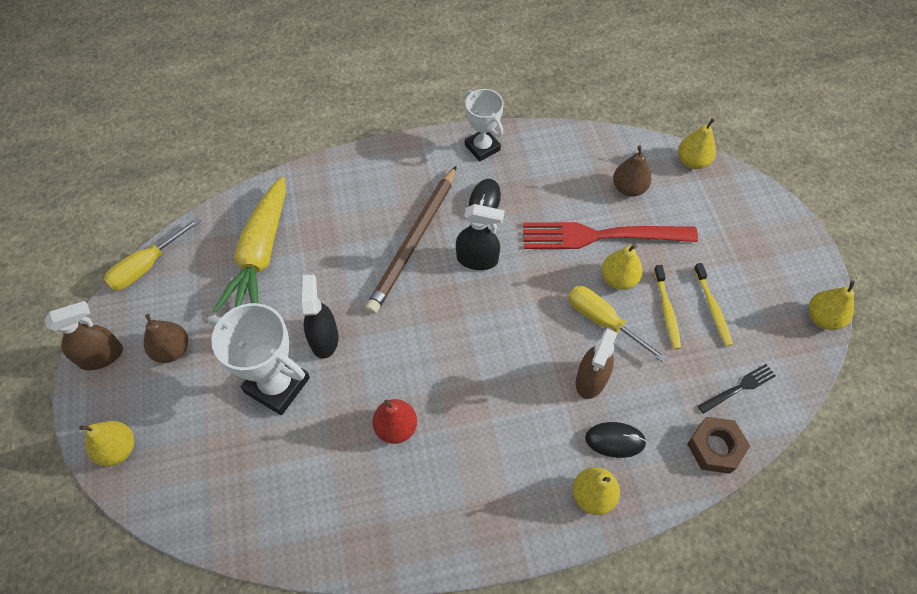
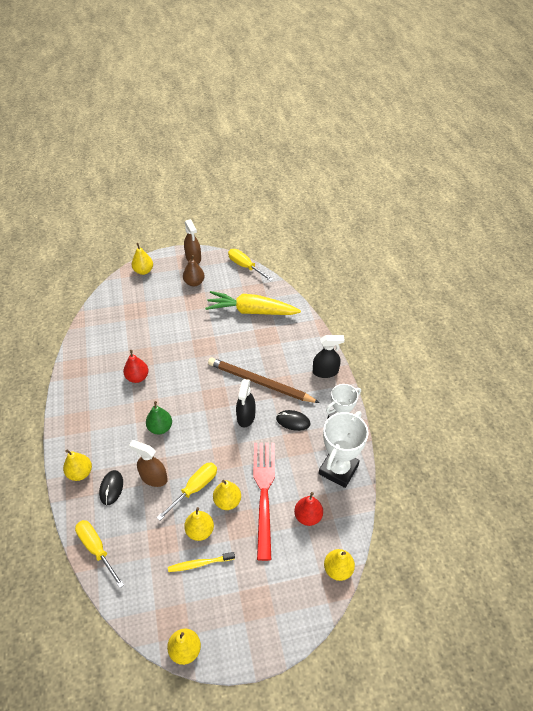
camera: 90 degrees right, 10 degrees down
white trophy [208,303,310,415] -> white trophy moved to [319,411,369,488]
black spray bottle [302,275,339,359] -> black spray bottle moved to [313,335,345,378]
brown pear [613,145,651,197] -> red pear [294,492,323,526]
yellow toothbrush [654,265,681,350] -> yellow pear [184,507,214,541]
brown nut [687,417,750,474] -> yellow screwdriver [75,520,124,588]
black fork [698,364,776,414] -> none
none -> green pear [146,401,172,434]

